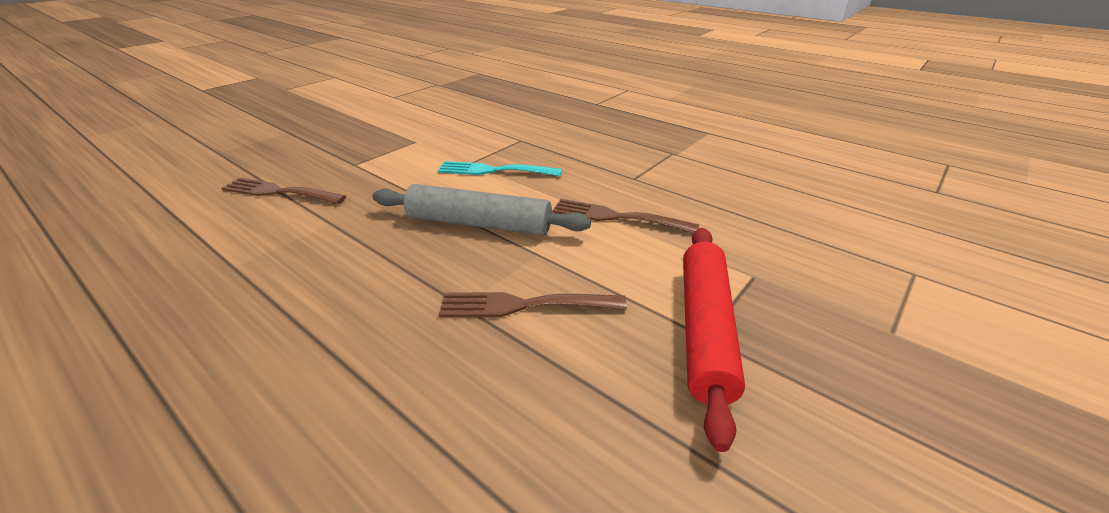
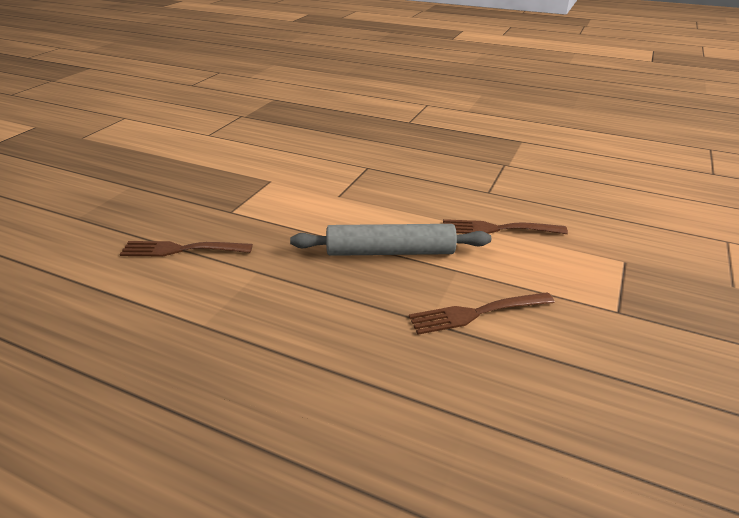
camera: 15 degrees left, 0 degrees up
turquoise fork [438,161,562,176] -> none
red rolling pin [683,228,745,452] -> none

